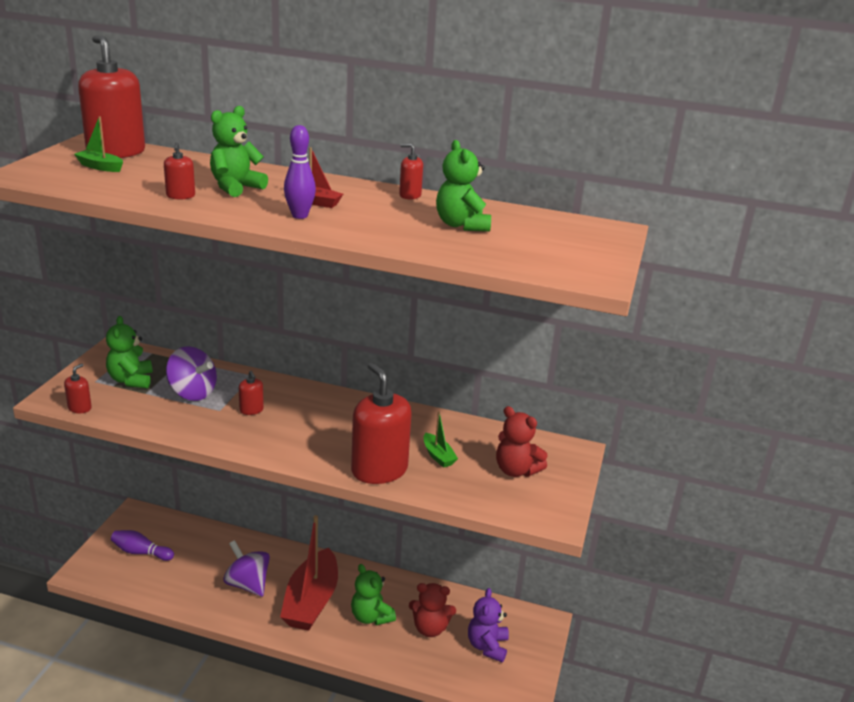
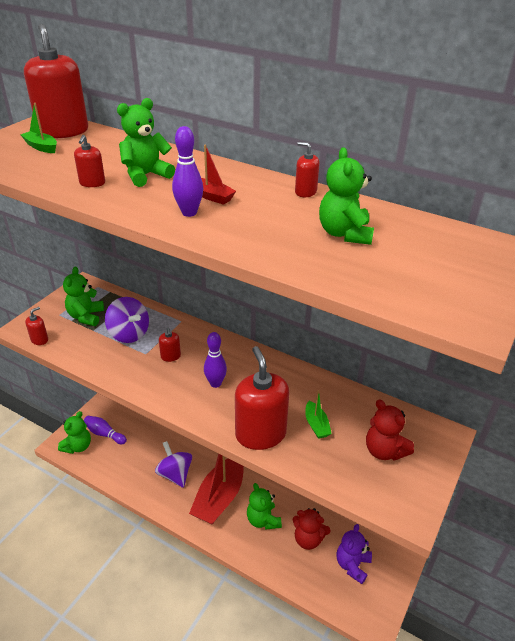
camera: 15 degrees right, 10 degrees up
none -> green teddy bear [58,411,91,454]
none -> purple bowling pin [204,332,227,388]

